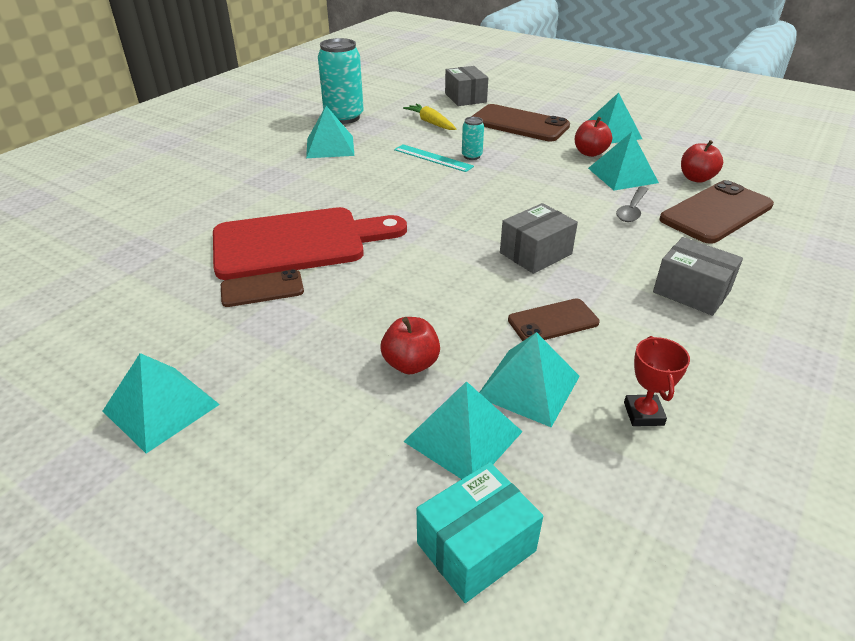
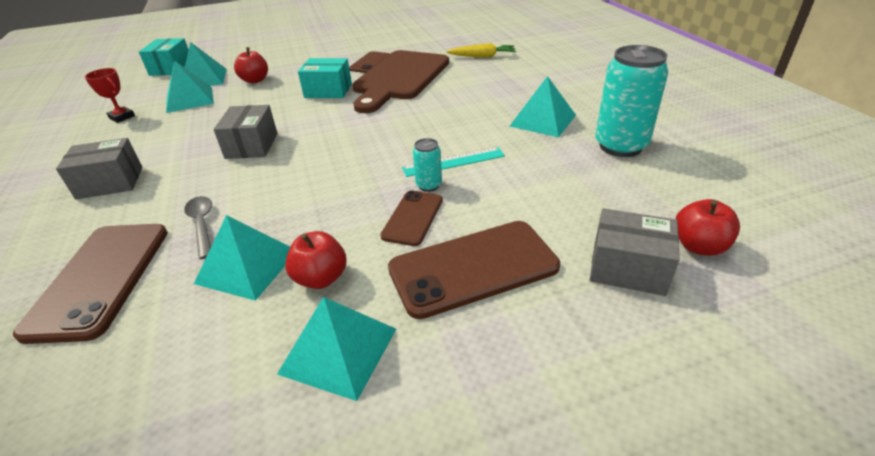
camera: 130 degrees right, 0 degrees up
turquoise pyramid [103,353,220,453] -> none
red cutting board [213,207,407,280] -> brown cutting board [352,50,449,113]
yellow carrot [403,103,456,130] -> yellow carrot moved to [446,43,516,58]
brown phone [508,298,600,341] -> brown phone moved to [380,190,443,246]
red apple [681,140,723,183] -> red apple moved to [676,199,740,256]
none -> turquoise box [298,58,352,98]

